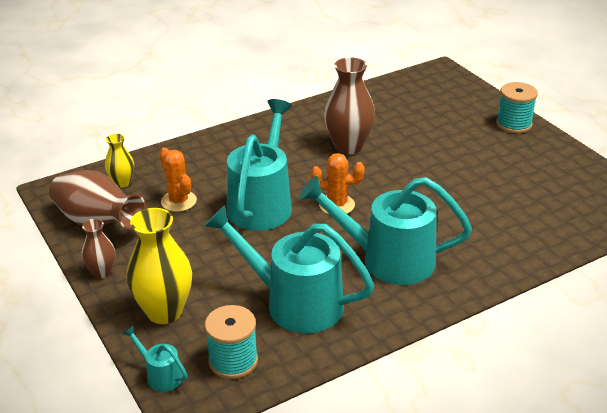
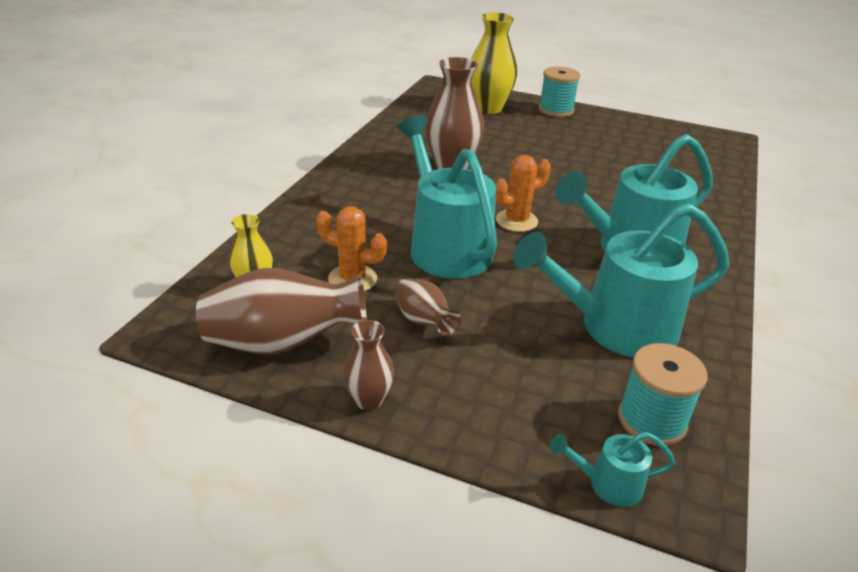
camera: 40 degrees left, 0 degrees up
yellow vase [127,208,192,324] -> yellow vase moved to [471,13,518,114]
none -> brown vase [394,278,461,336]

